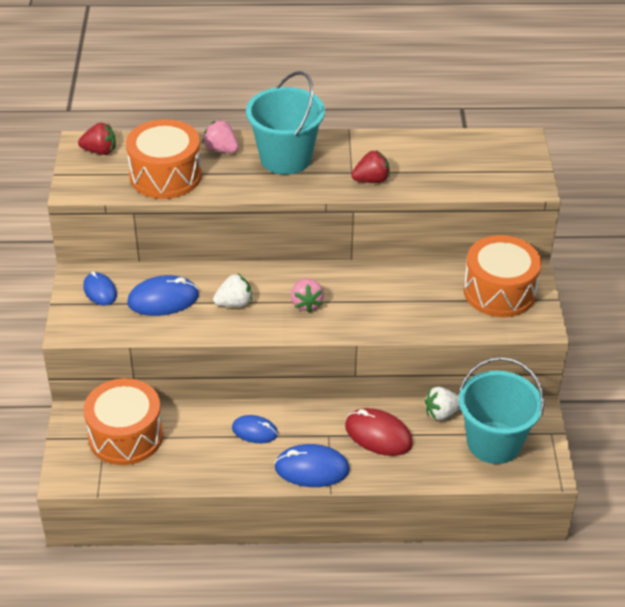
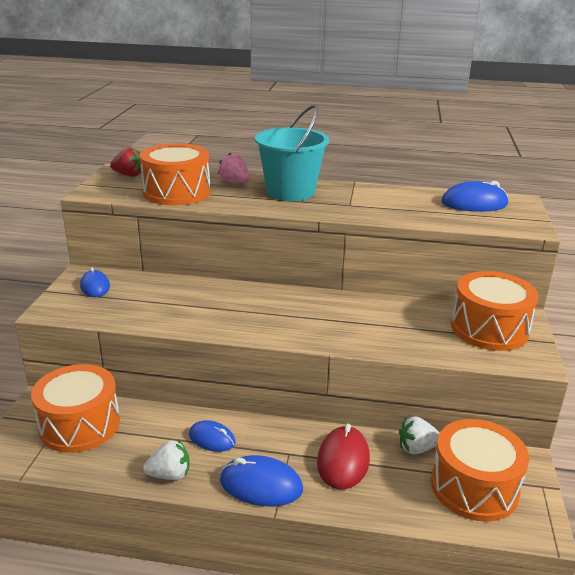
camera: 10 degrees right, 15 degrees down
blue mouse [127,275,199,316] -> blue mouse moved to [441,181,508,212]
white strawberry [213,274,252,307] -> white strawberry moved to [143,440,190,480]
pink strawberry [290,278,324,312] -> none
red mouse [345,408,413,456] -> red mouse turned 60 degrees clockwise [317,423,370,490]
red strawberry [351,150,390,183] -> none
turquoise bucket [459,357,544,464] -> orange drum [431,419,529,522]

